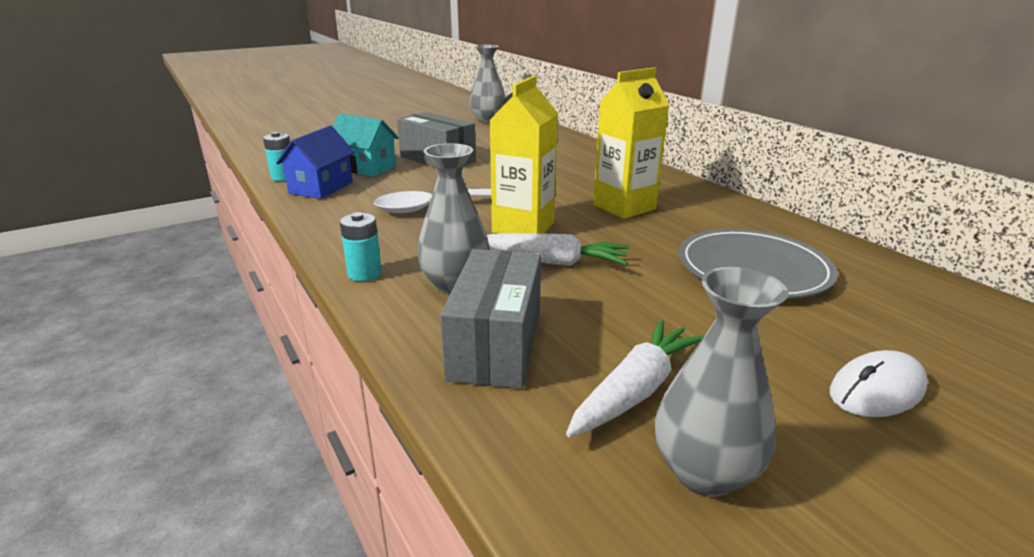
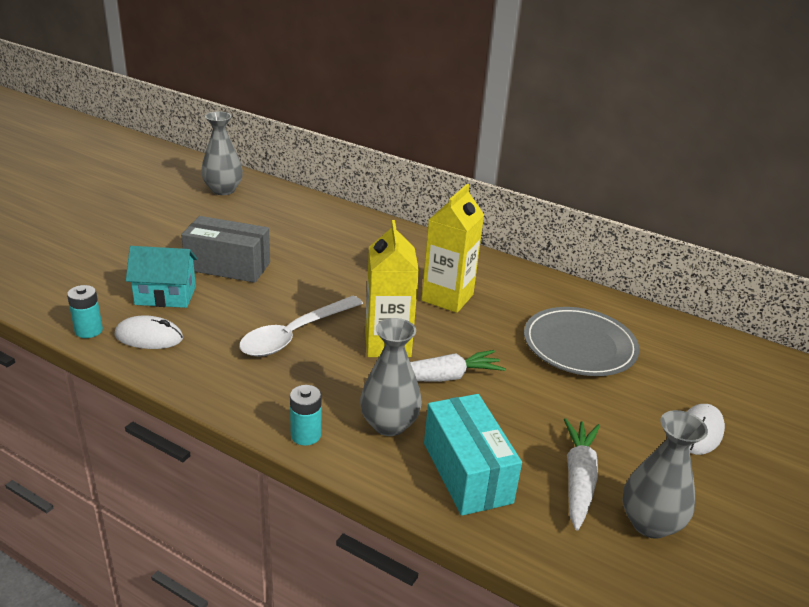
camera: 30 degrees left, 5 degrees up
blue house [276,126,355,199] -> white mouse [114,315,183,349]
grey box [440,249,541,389] -> turquoise box [424,394,522,516]

